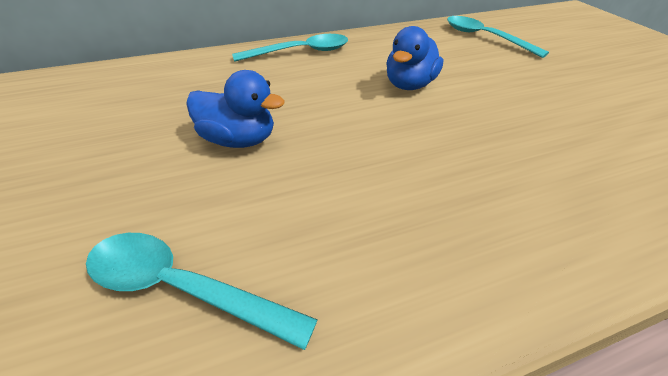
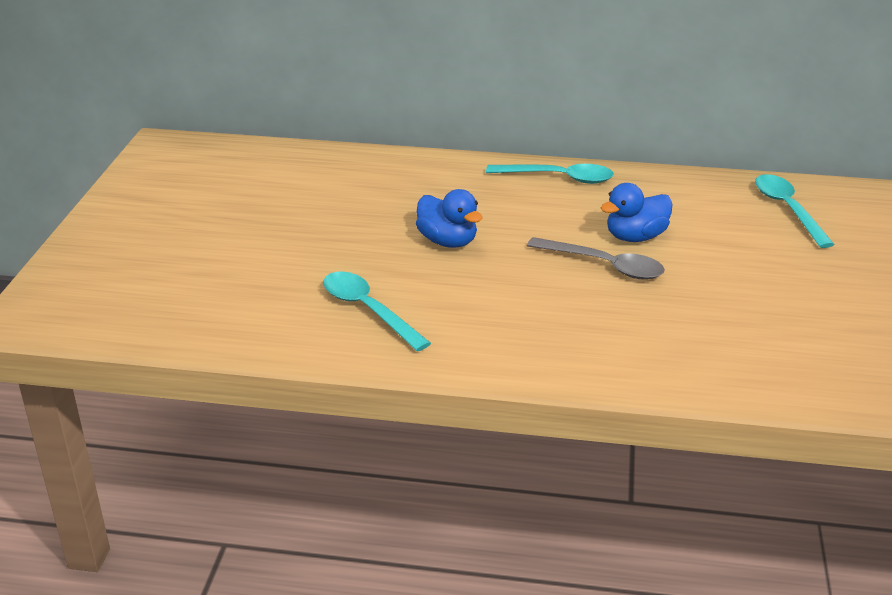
camera: 30 degrees right, 10 degrees down
none -> grey spoon [527,237,665,279]

